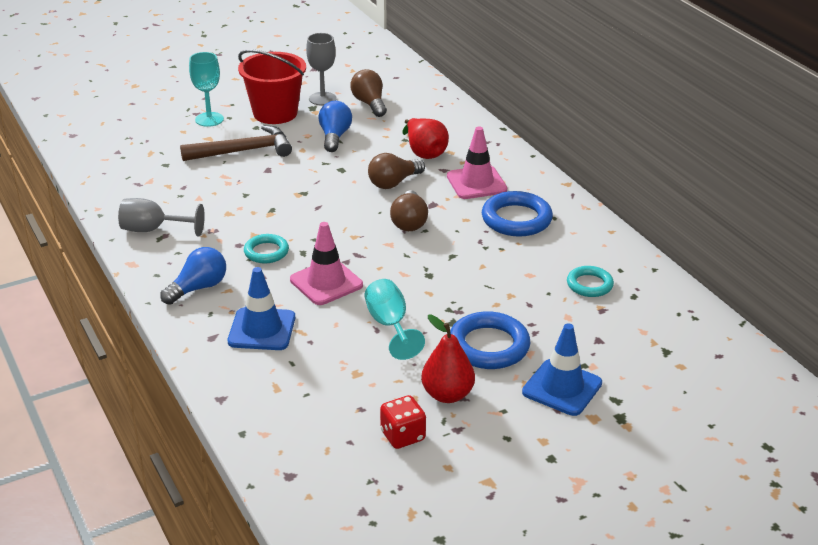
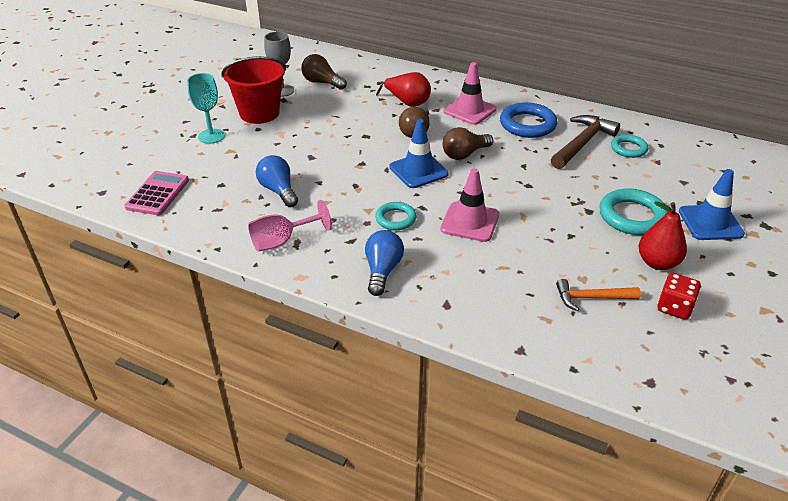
camera: 35 degrees left, 5 degrees up
grey goblet [118,198,205,237] -> pink goblet [248,200,332,252]
brown hammer [180,125,292,161] -> brown hammer moved to [551,115,620,169]
blue traffic cone [228,267,295,350] -> blue traffic cone moved to [389,119,449,188]
blue light bulb [318,101,352,152] -> blue light bulb moved to [256,155,298,207]
turquoise goblet [365,279,425,360] -> none
brown light bulb [390,190,428,231] -> brown light bulb turned 90 degrees clockwise [443,127,493,160]
blue ring [450,311,531,369] -> turquoise ring [600,189,669,235]
none -> pink calculator [124,171,189,215]
none -> orange hammer [556,279,641,311]

